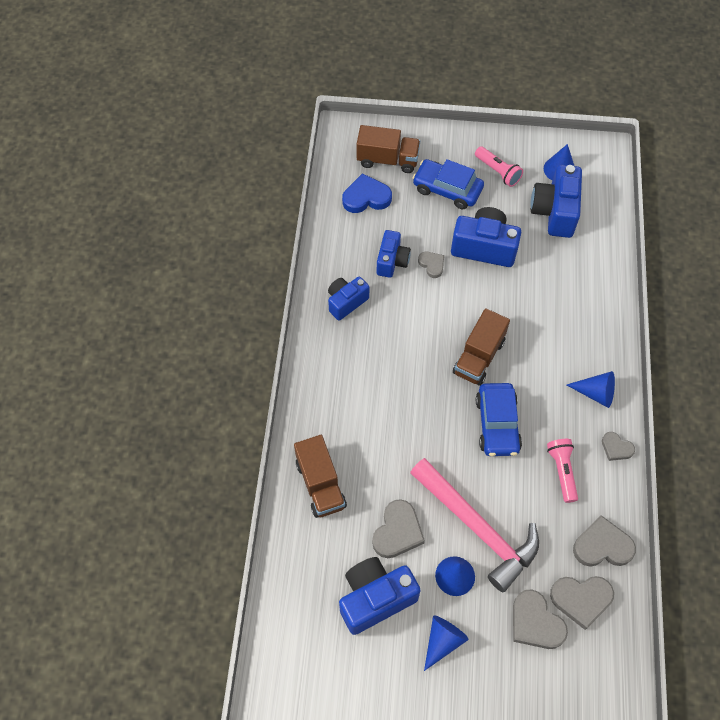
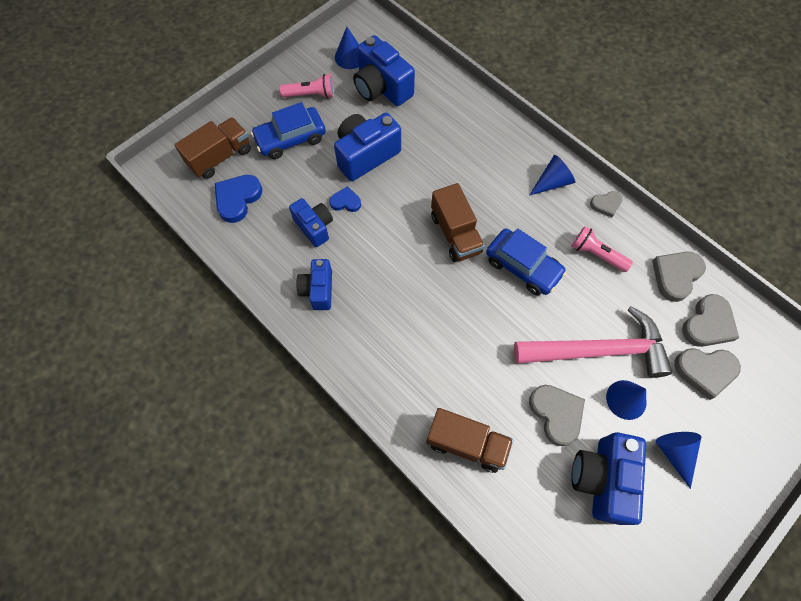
camera: 50 degrees left, 5 degrees up
grey heart [418,252,444,278] -> blue heart [329,186,361,212]

